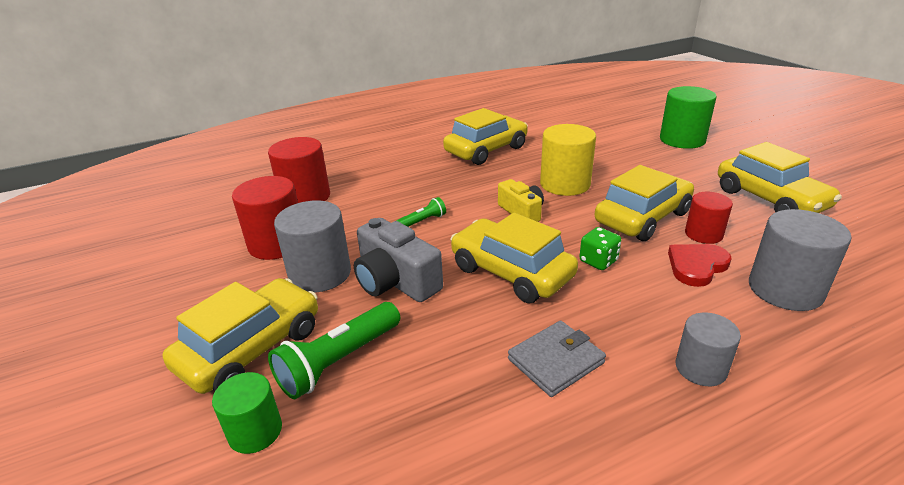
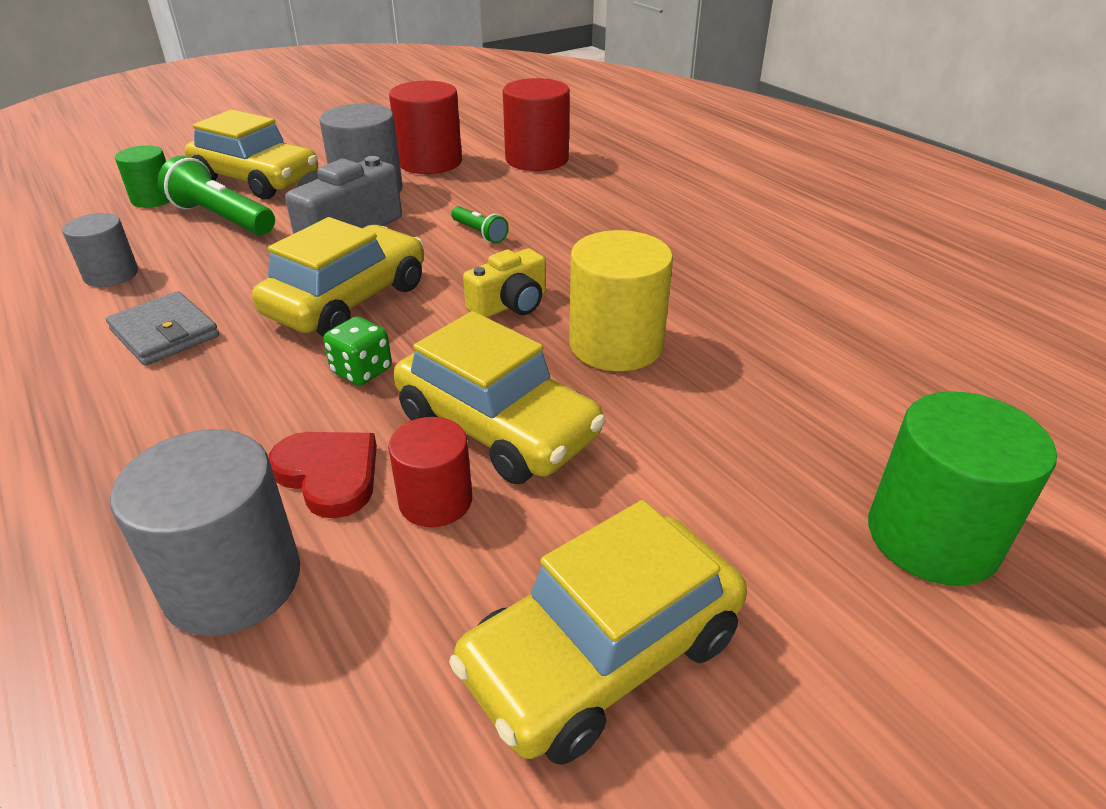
camera: 80 degrees right, 5 degrees up
yellow car [443,108,528,165] -> none
grey cylinder [676,313,741,386] -> grey cylinder moved to [62,213,138,287]

